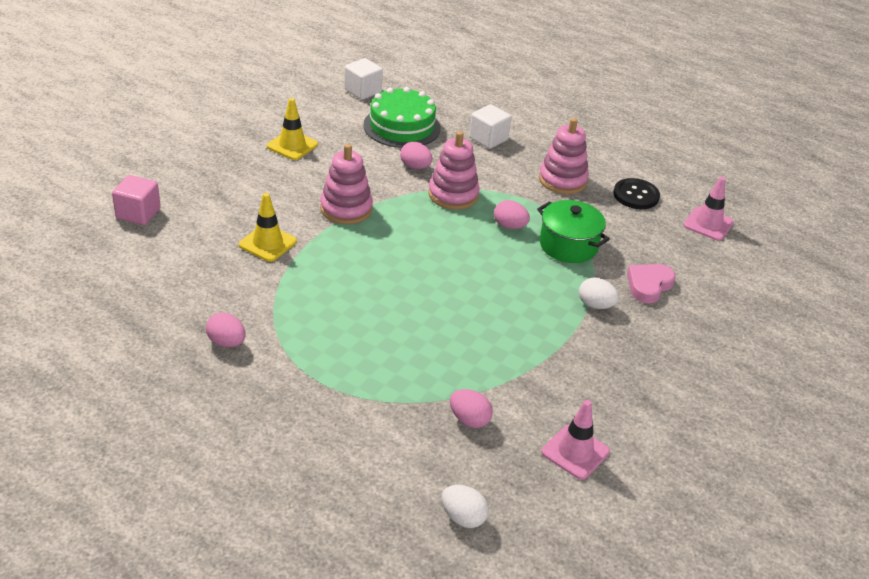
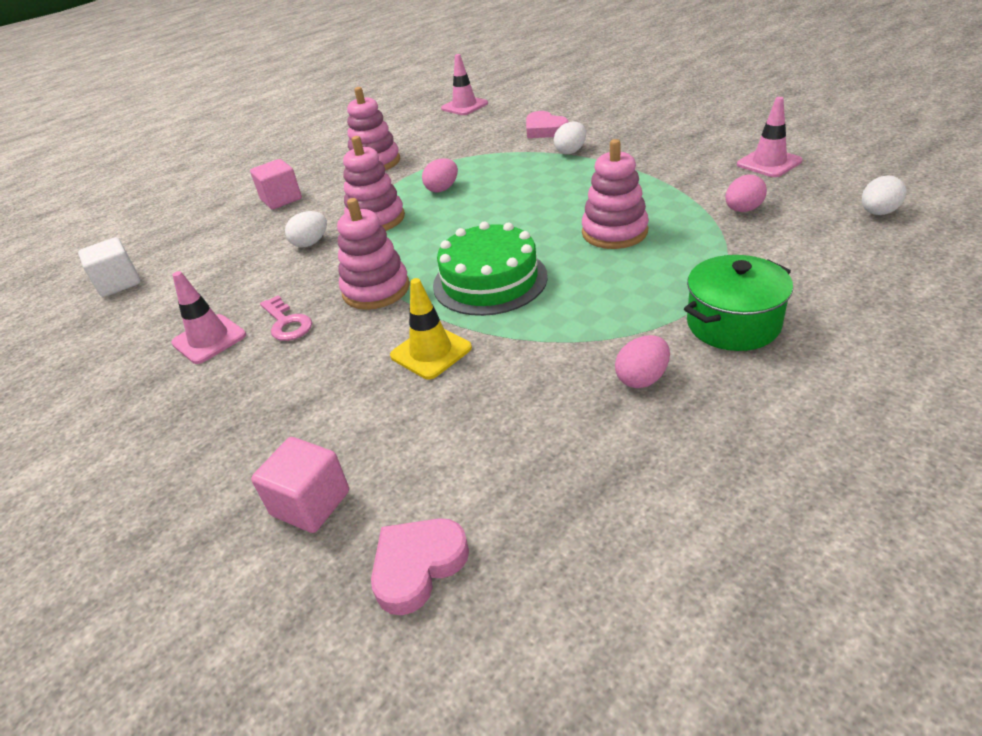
camera: 70 degrees left, 0 degrees up
yellow traffic cone [267,98,318,160] -> pink traffic cone [171,271,246,364]
green cake [363,87,441,148] -> green cake moved to [433,222,548,316]
pink egg [400,142,433,169] -> white egg [285,211,327,247]
white cube [469,104,511,149] -> pink cube [250,159,302,210]
green pot [537,200,610,263] -> green pot moved to [684,255,793,351]
black button [613,178,660,209] -> none
none -> pink key [260,295,312,341]
none -> pink heart [371,518,469,615]
none -> pink stacking toy [582,139,649,249]

